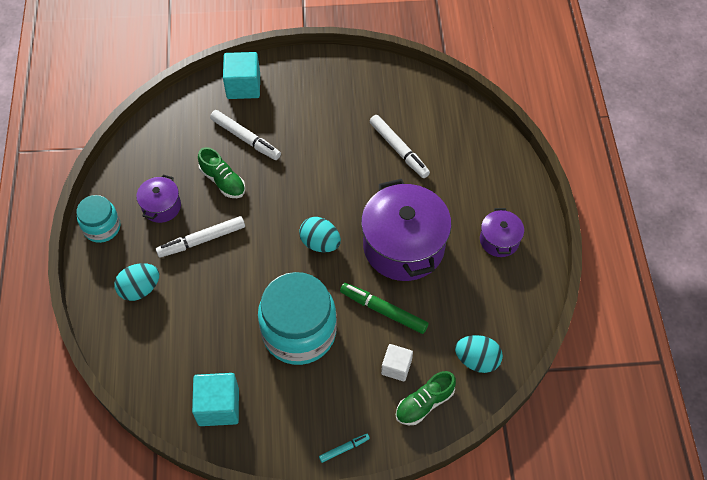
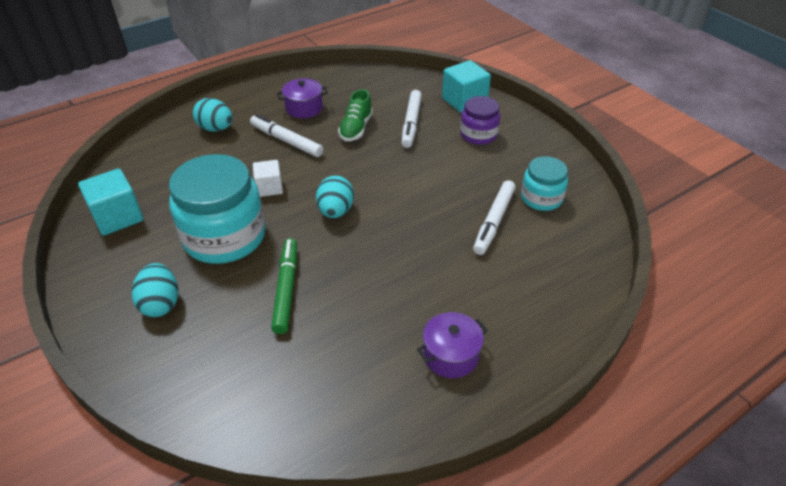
camera: 60 degrees right, 15 degrees down
turquoise jar [76,195,120,243] -> turquoise jar moved to [521,156,568,211]
turquoise marker [319,434,370,463] -> none
purple pot [361,179,452,281] -> none
white cube [381,344,413,382] -> white cube moved to [253,160,283,197]
green shoe [396,371,456,425] -> none
turquoise egg [455,335,503,373] -> turquoise egg moved to [132,263,178,317]
none -> purple jar [460,96,500,145]

